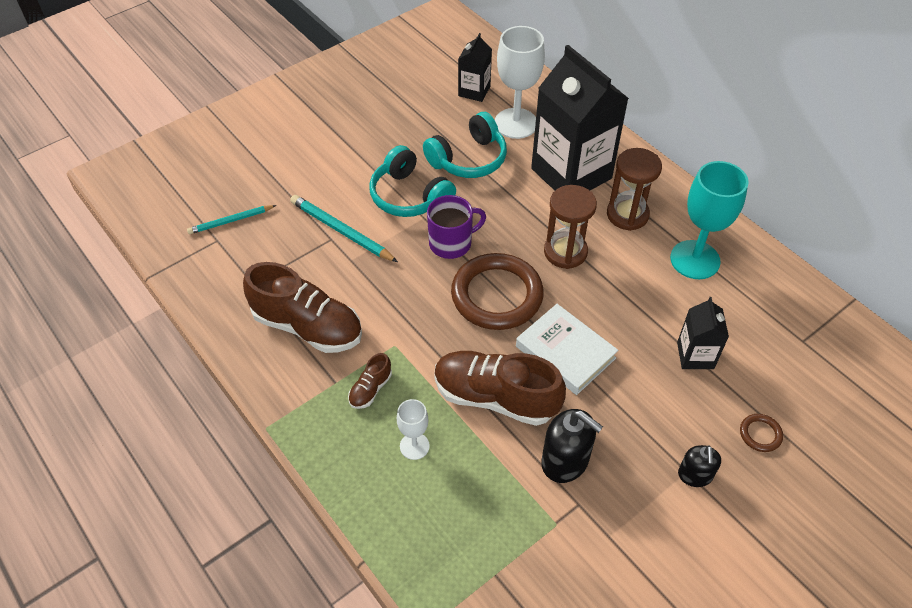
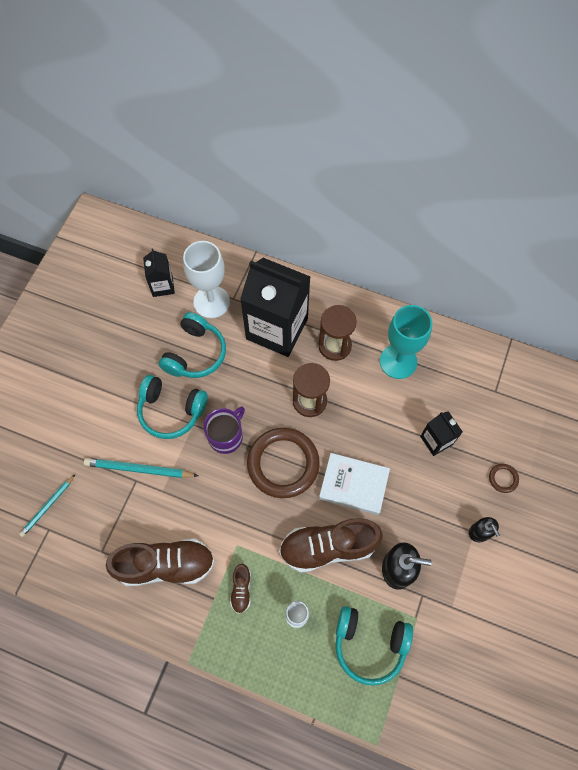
camera: 30 degrees left, 15 degrees up
none -> turquoise headphones [335,606,413,686]

